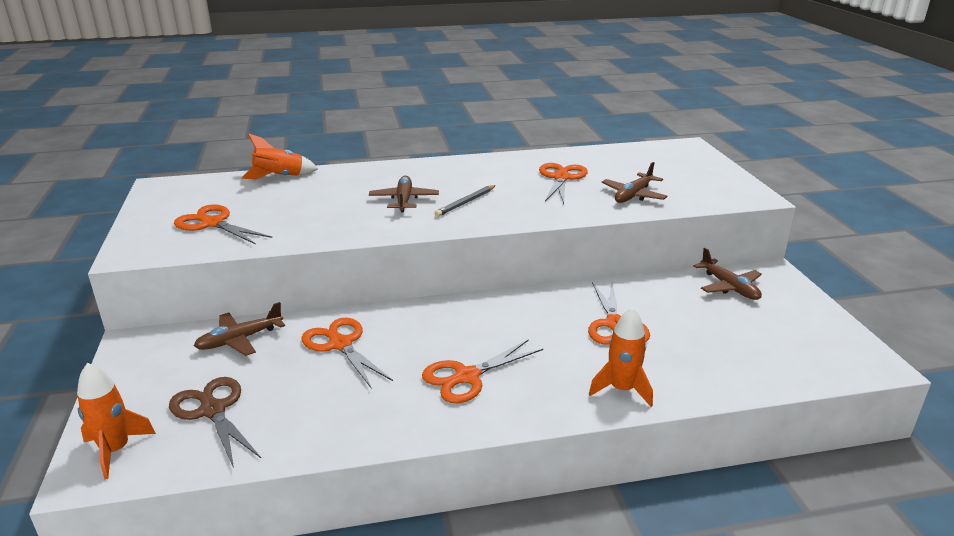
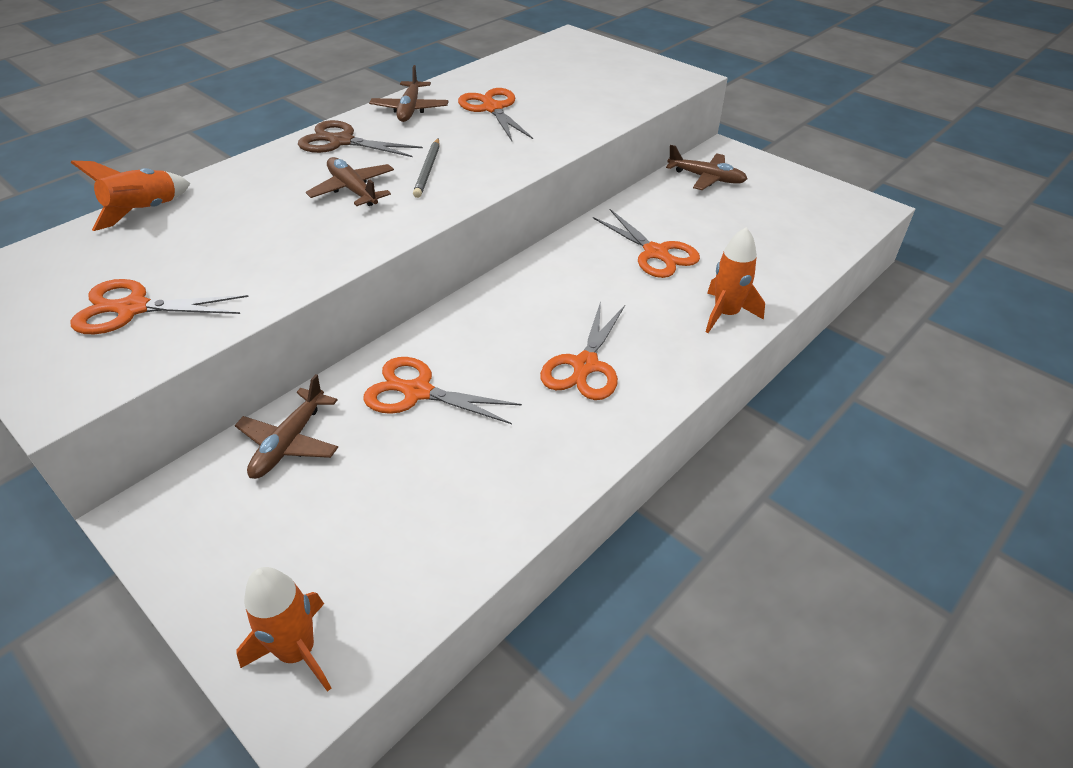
camera: 35 degrees left, 15 degrees up
brown scissors [169,377,261,468] -> brown scissors moved to [298,120,423,157]
brown plane [601,162,668,203] -> brown plane moved to [369,65,449,122]

